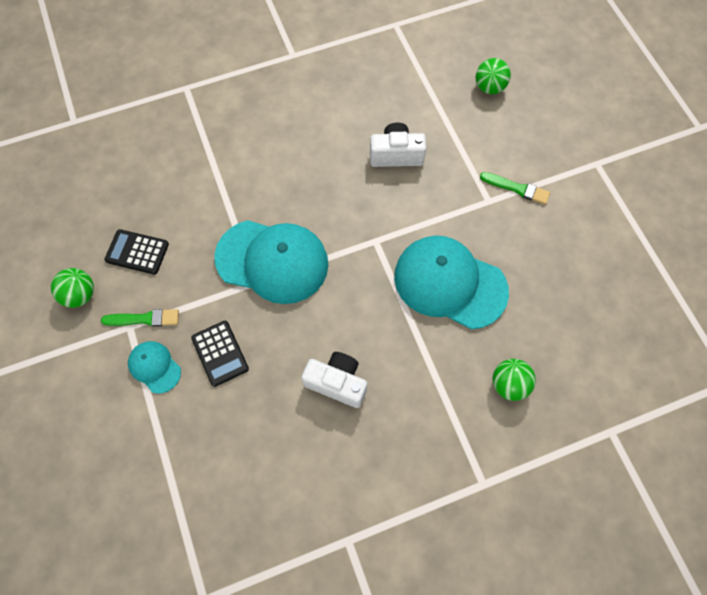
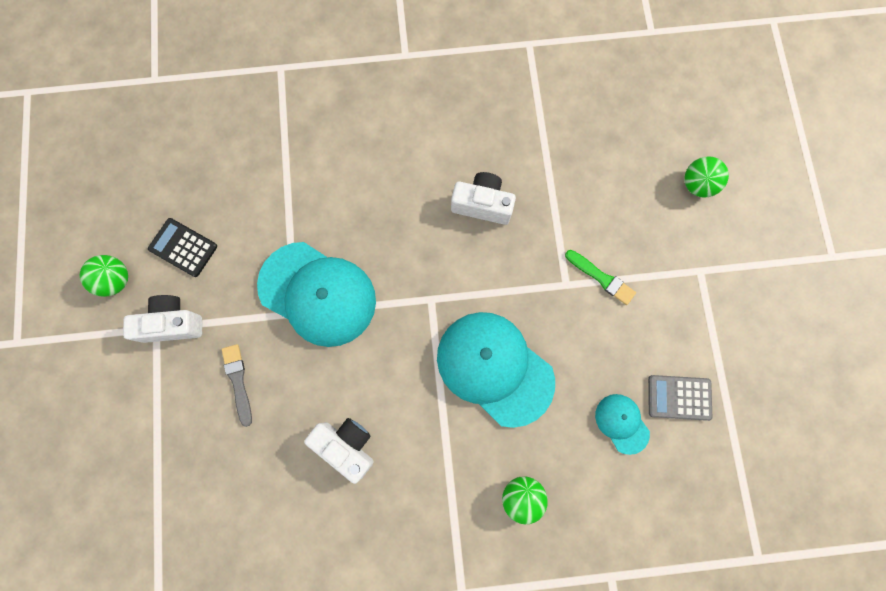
camera: 15 degrees right, 10 degrees up
green brush [101,309,179,327] -> white camera [123,295,202,343]
turquoise cap [128,341,181,394] -> turquoise cap moved to [595,394,650,455]
black calculator [191,321,249,387] -> grey brush [222,344,252,427]
green ball [476,58,511,94] -> green ball moved to [684,156,729,198]
none -> grey calculator [648,375,712,421]

